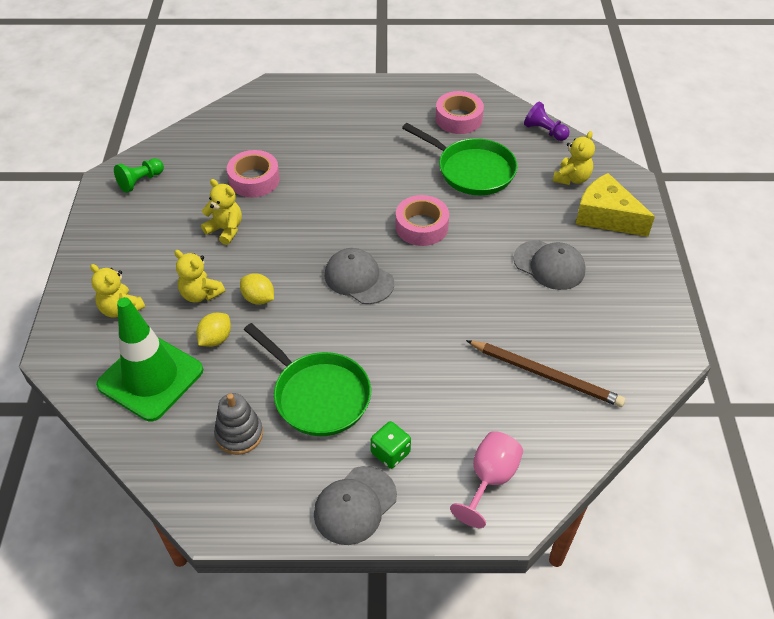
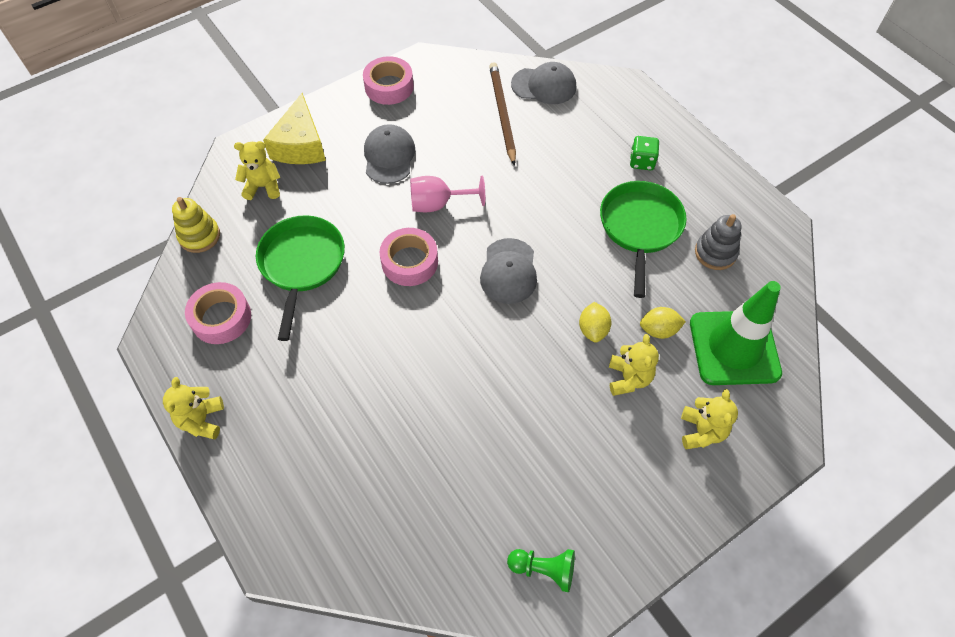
camera: 125 degrees left, 10 degrees up
yellow teddy bear [201,179,242,245] -> yellow teddy bear moved to [163,377,224,439]
pink tape [227,150,280,197] -> pink tape moved to [363,56,414,105]
grey cap [314,466,397,545] -> grey cap moved to [511,62,576,104]
pink goblet [450,431,523,528] -> pink goblet moved to [410,176,485,212]
purple pawn [524,102,570,141] -> yellow stacking toy [172,197,220,253]

